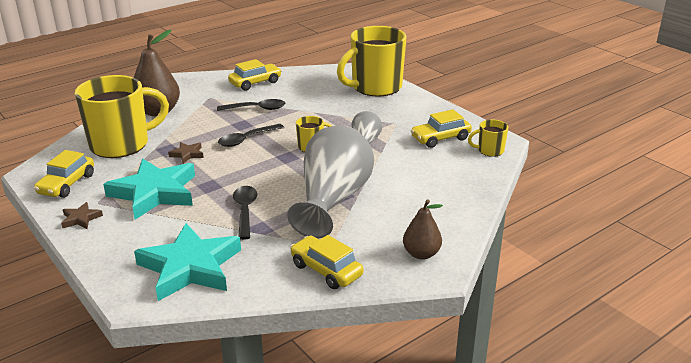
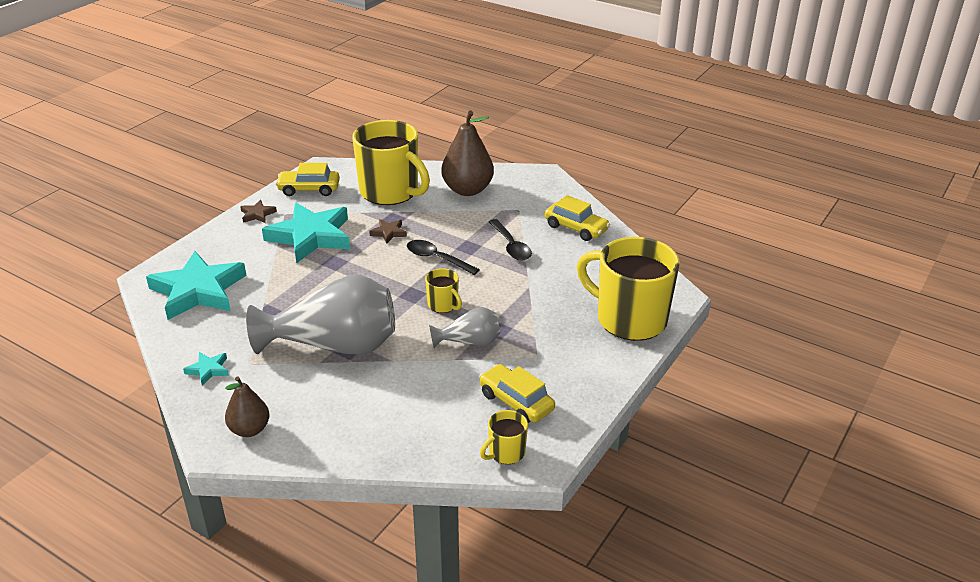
camera: 70 degrees right, 5 degrees up
black spoon [233,186,257,240] -> none
yellow car [290,235,363,289] -> turquoise star [183,352,229,386]
yellow mug [468,119,508,157] -> yellow mug turned 105 degrees counterclockwise [480,410,528,464]

